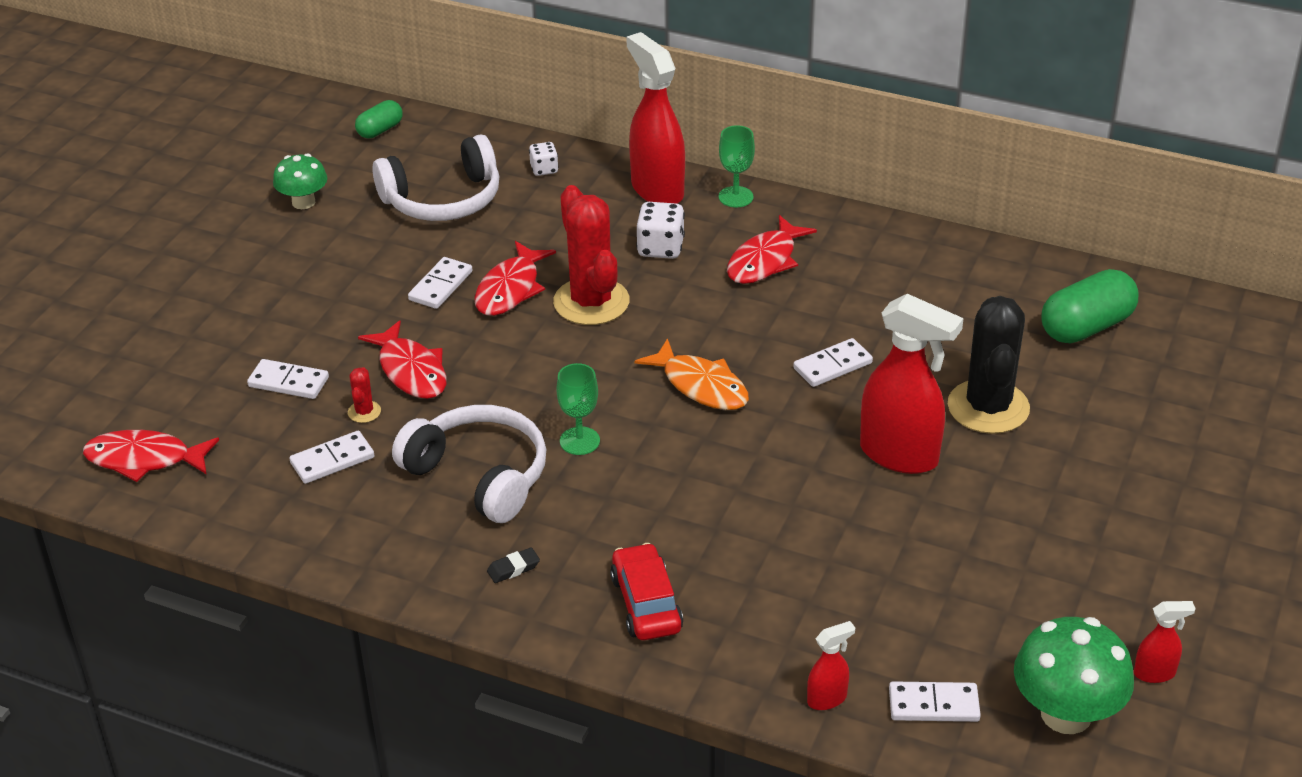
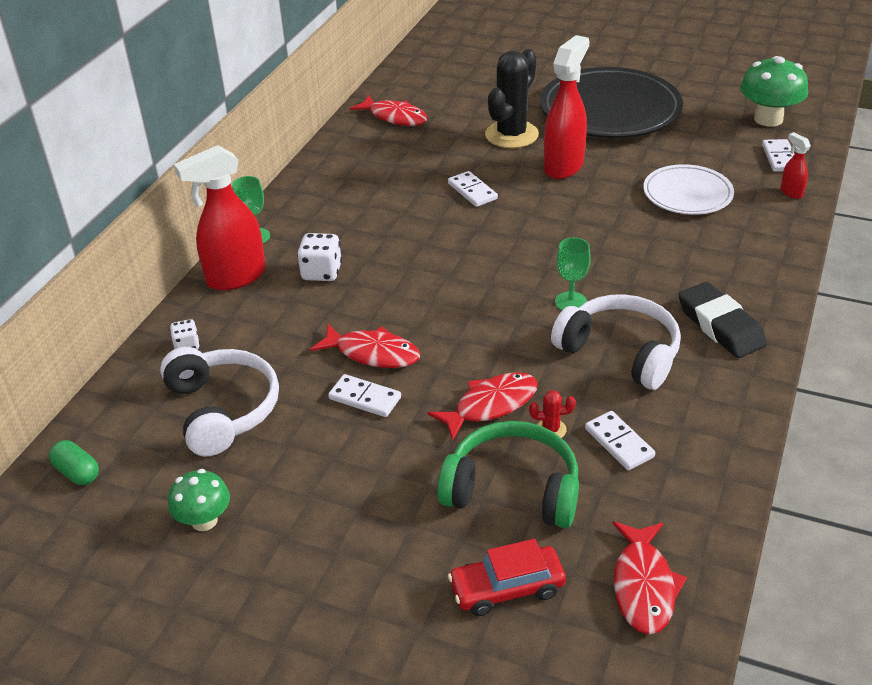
camera: 90 degrees left, 0 degrees up
white domino [247,359,329,399] -> green headphones [437,421,579,528]
white headphones [392,405,546,523] -> white headphones turned 90 degrees clockwise [551,294,681,390]
black eraser [487,547,540,583] -> black eraser [679,282,767,358], size x2.43
red cactus [553,185,629,325] -> none
red car [610,543,683,640] -> red car moved to [448,539,566,616]
orange fish [634,338,749,410] -> none
red fish [727,215,817,284] -> red fish moved to [350,95,428,126]
black cactus [948,296,1030,434] -> black cactus turned 60 degrees counterclockwise [485,49,539,148]
green capsule [1041,269,1139,344] -> none
red spray bottle [1134,601,1196,683] -> none
none -> black plate [540,67,683,138]
none -> white plate [643,164,734,215]

